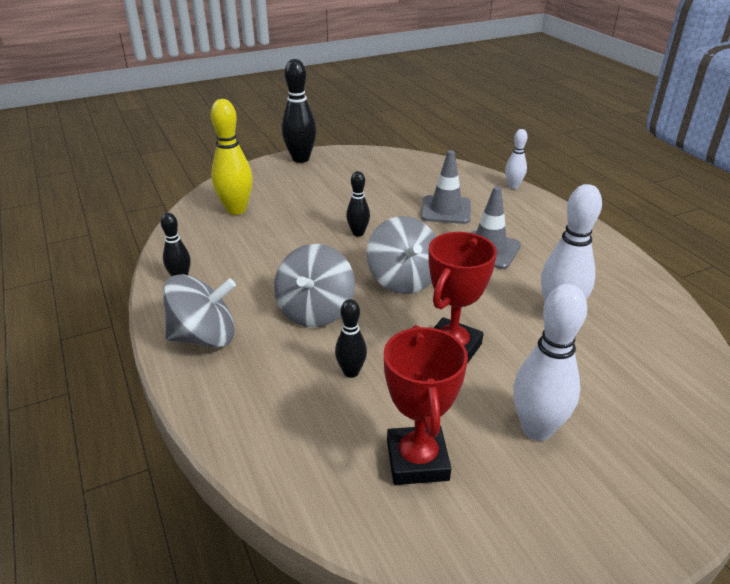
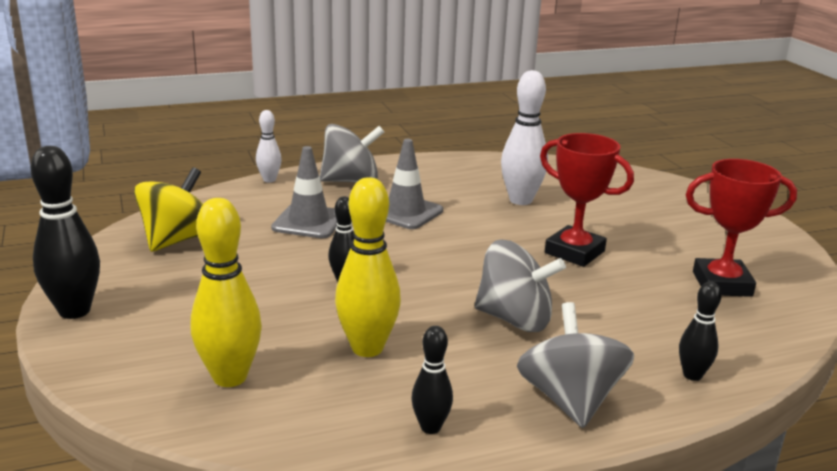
camera: 85 degrees left, 10 degrees down
black bowling pin [335,299,367,378] -> black bowling pin moved to [679,281,722,381]
grey spinning top [367,216,436,294] -> grey spinning top moved to [320,124,384,183]
white bowling pin [513,284,587,441] -> none
none -> yellow spinning top [134,167,203,252]
none -> yellow bowling pin [335,177,401,357]

